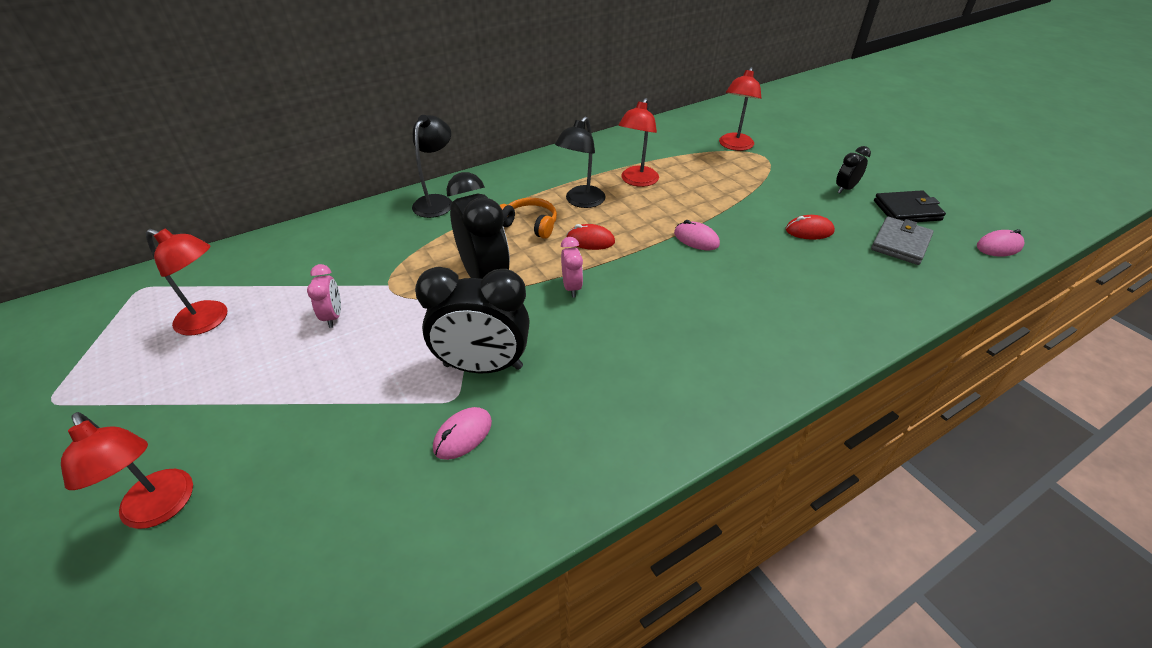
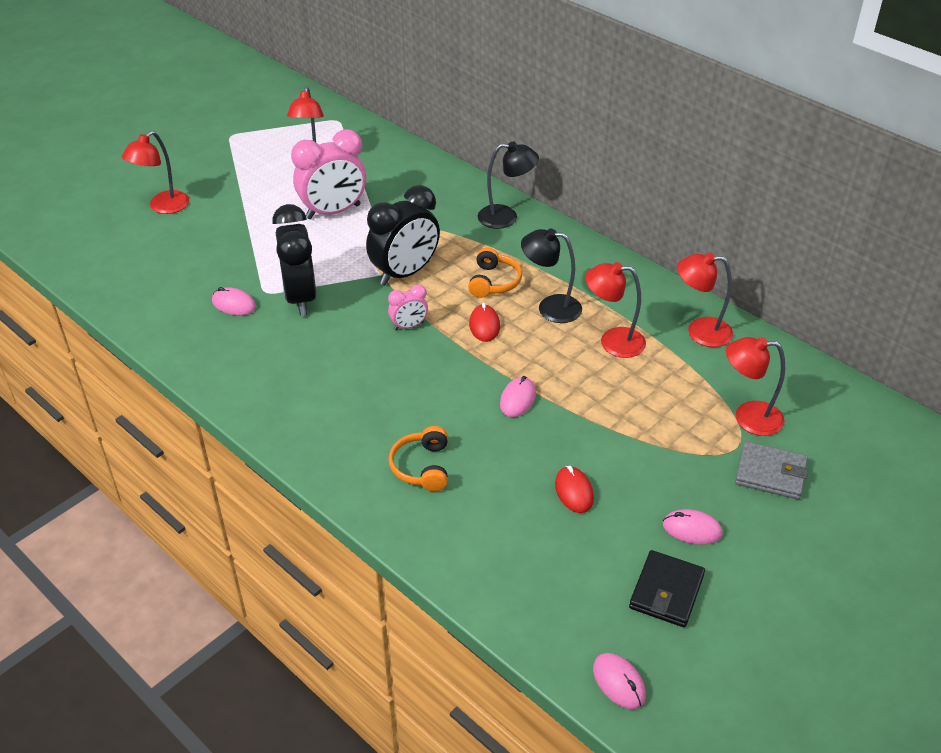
camera: 75 degrees right, 0 degrees up
pink clock [307,264,341,328] -> pink clock [291,129,366,219], size x2.03
black clock [836,146,871,193] -> pink mouse [663,509,723,545]
grey wallet [871,217,934,265] -> grey wallet moved to [735,441,808,500]
black wallet [874,190,946,222] -> black wallet turned 45 degrees clockwise [629,550,705,627]
none -> orange headphones [389,426,448,491]
none -> red lamp [677,252,733,347]

